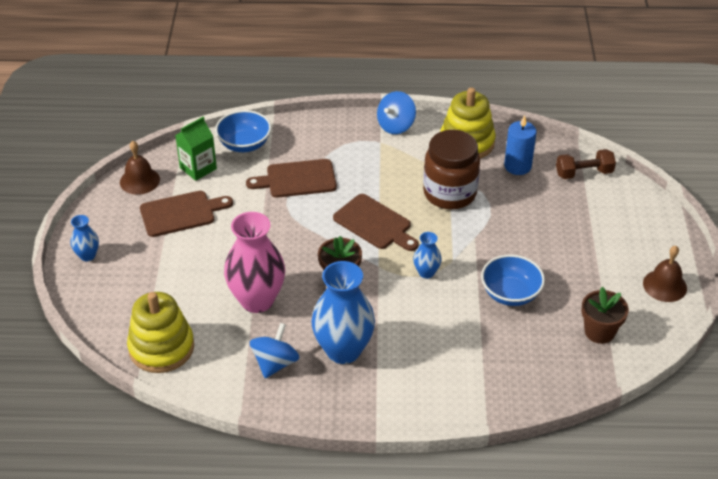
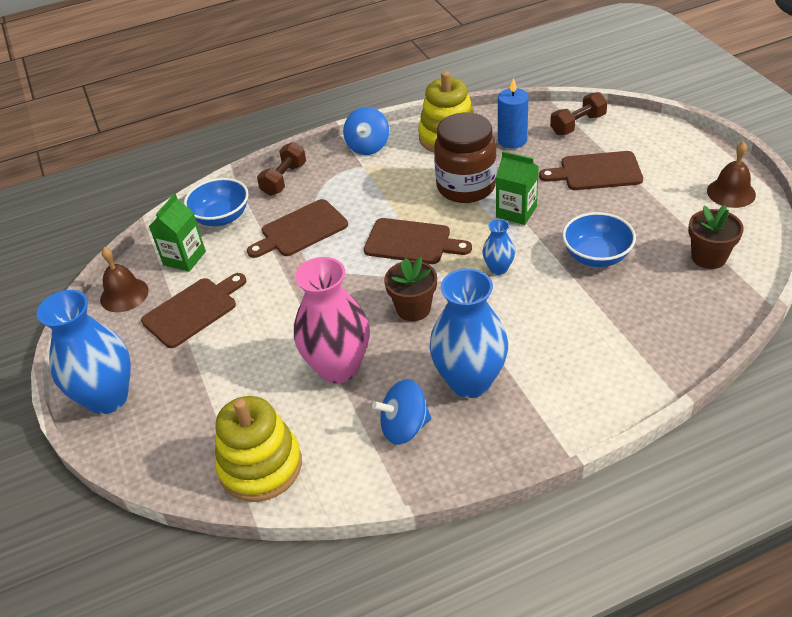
camera: 20 degrees left, 0 degrees up
blue vase [70,215,99,261] -> blue vase [37,290,131,414], size x2.09
blue spinning top [250,323,299,378] -> blue spinning top turned 105 degrees counterclockwise [372,379,431,445]
none -> brown dumbbell [257,142,306,196]
none -> green carton [496,151,539,225]
none -> brown cutting board [539,151,643,190]

